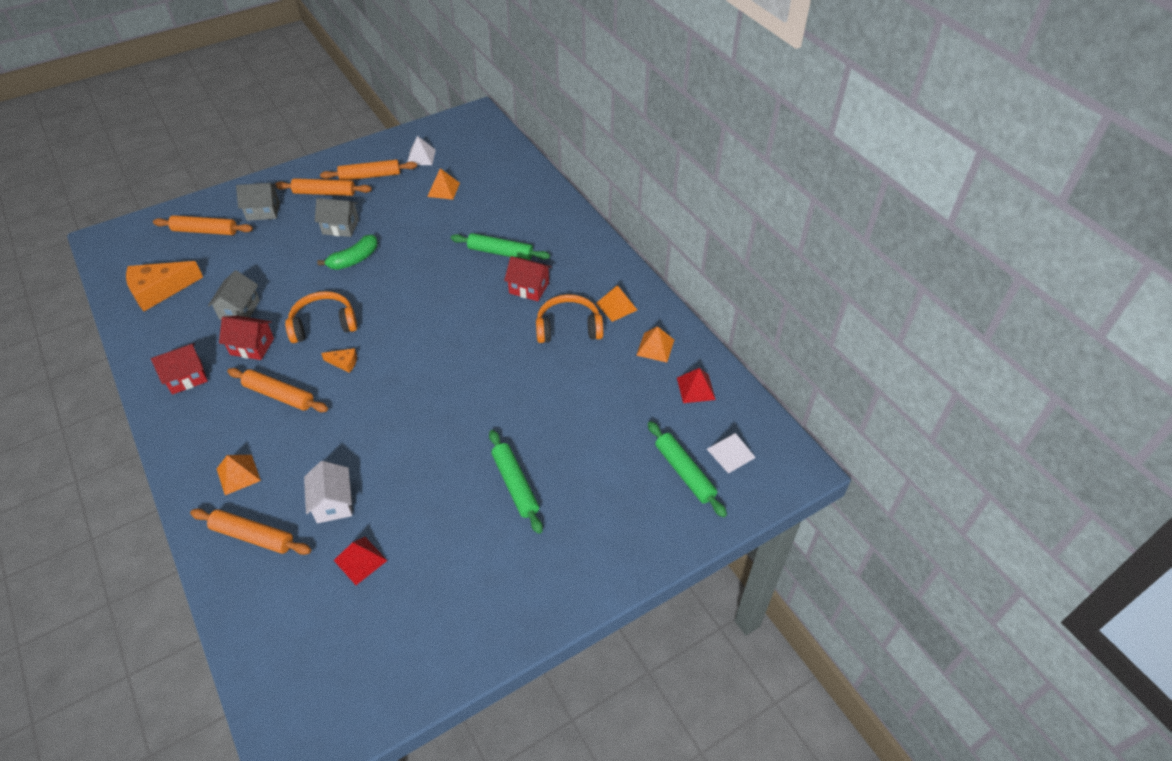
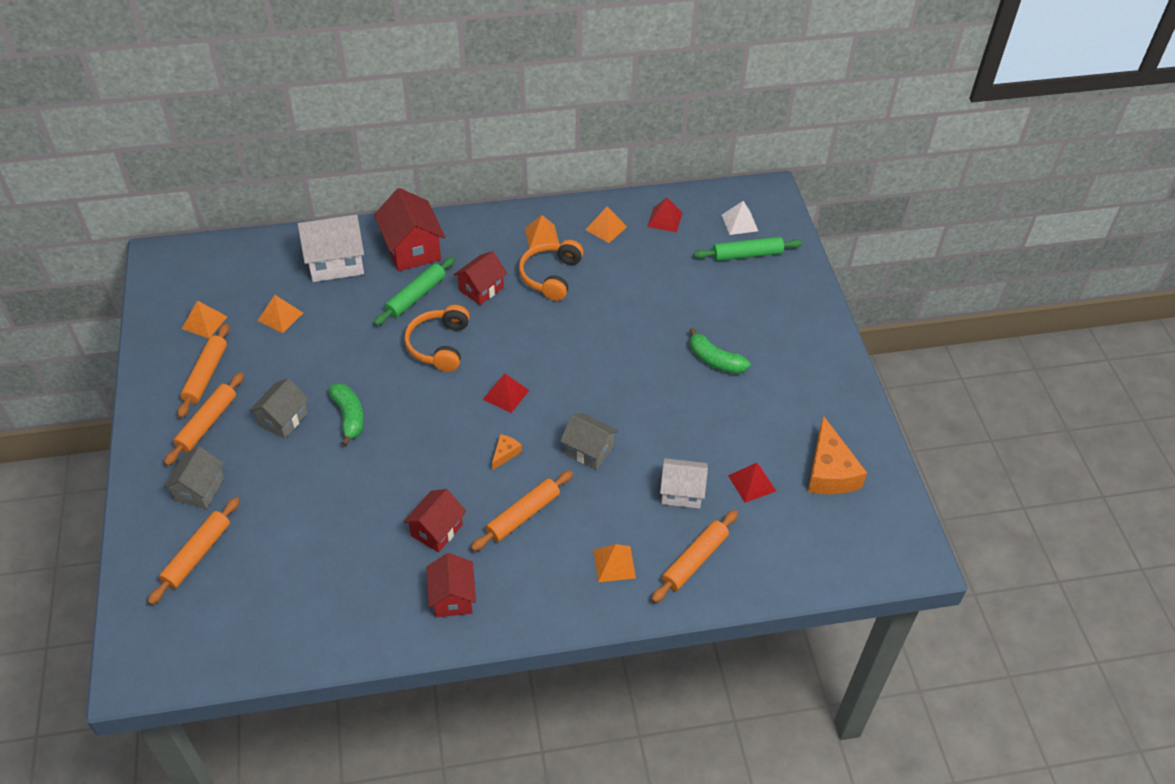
camera: 70 degrees left, 0 degrees up
orange cheese [126,261,203,311] -> orange cheese moved to [808,416,867,494]
grey house [208,270,260,320] -> grey house moved to [560,413,618,470]
orange headphones [285,291,357,343] -> orange headphones moved to [404,305,470,372]
white pyramid [407,136,436,165] -> orange pyramid [182,301,228,338]
green rolling pin [489,430,543,534] -> green banana [689,328,750,374]
none -> white house [298,215,364,282]
none -> red house [374,188,445,271]
none -> red pyramid [482,374,529,413]

